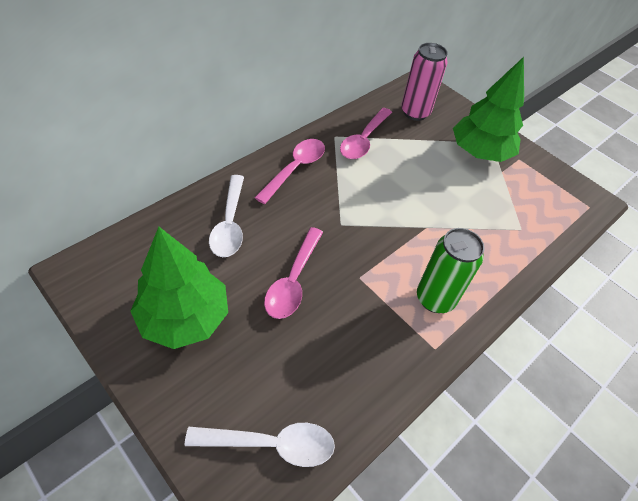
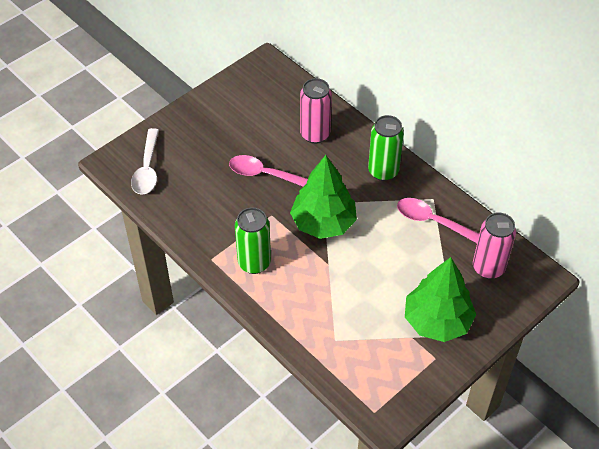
camera: 95 degrees right, 0 degrees up
green tree [131,227,228,349] -> green tree moved to [290,155,357,239]
white spoon [209,175,244,257] -> pink can [300,78,332,144]
pink spoon [254,139,325,204] -> green can [368,115,404,181]

